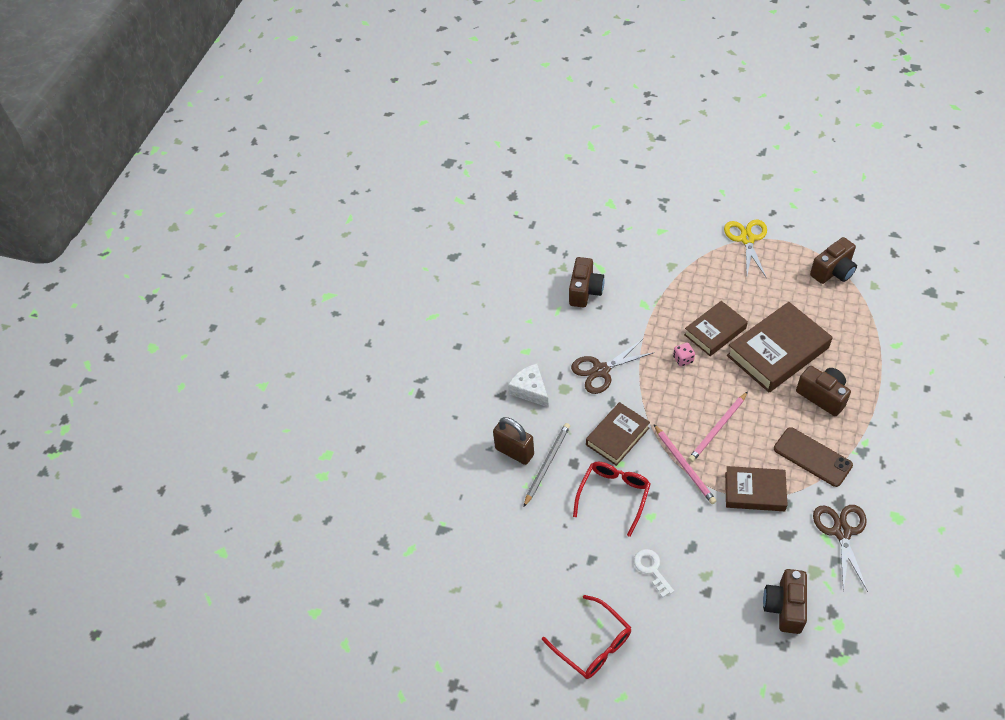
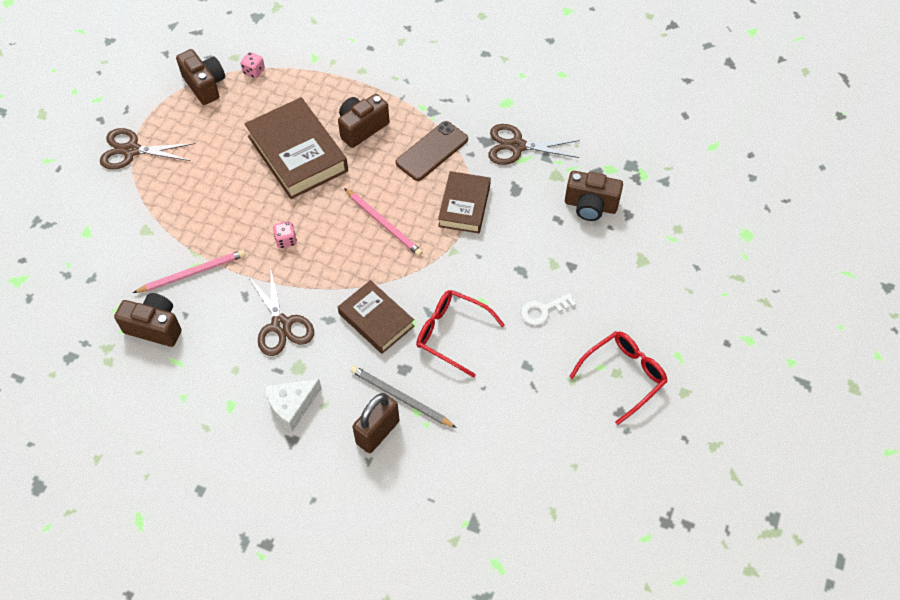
camera: 90 degrees left, 5 degrees up
pink pencil [654,425,716,504] -> pink pencil moved to [133,250,246,293]
brown book [684,301,748,356] -> none
yellow scissors [724,220,767,277] -> brown scissors [100,128,195,169]
none -> pink dice [241,52,265,78]

